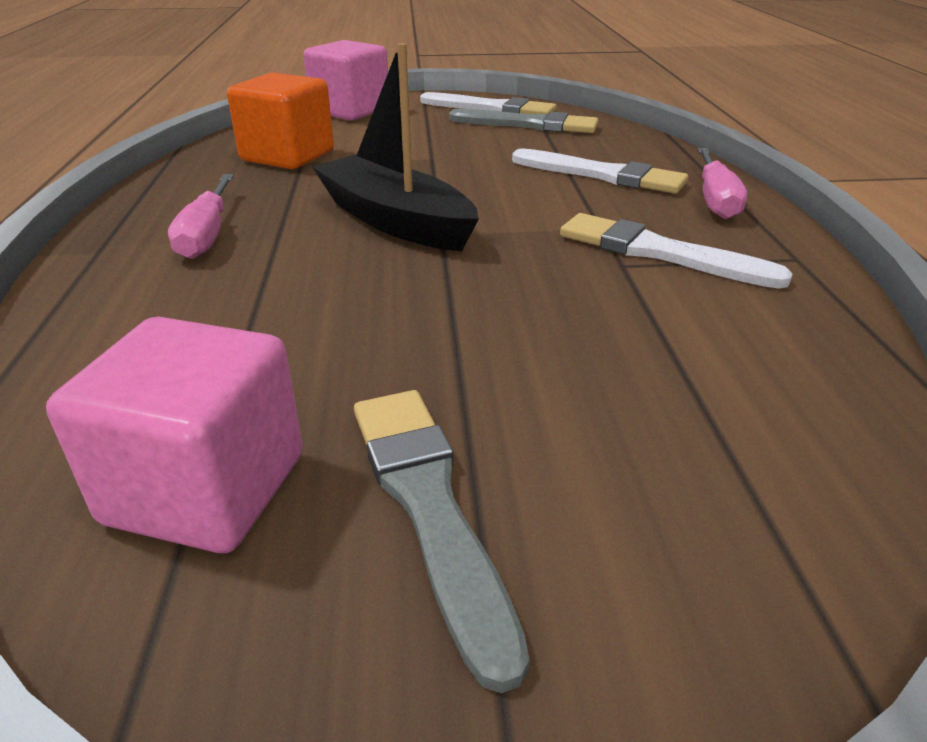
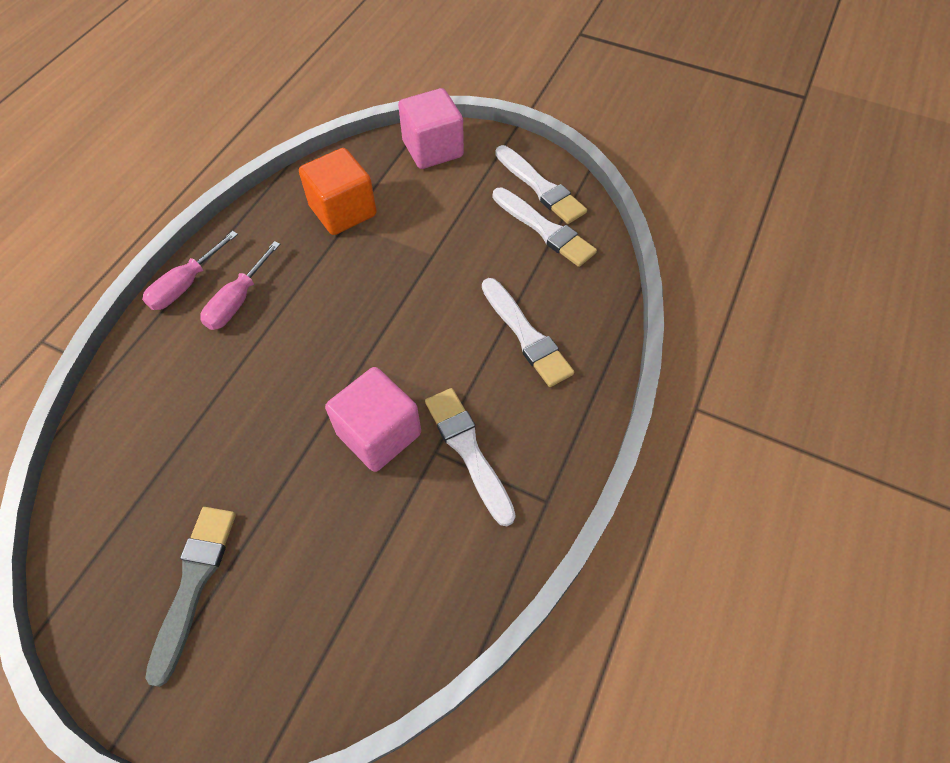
camera: 30 degrees right, 25 degrees up
pink cube [46,317,303,553] -> pink cube moved to [325,367,421,472]
black boat [312,43,479,251] -> none
grey brush [449,109,599,133] -> white brush [493,187,597,267]
pink screwdriver [697,148,747,219] -> pink screwdriver moved to [142,231,238,310]

